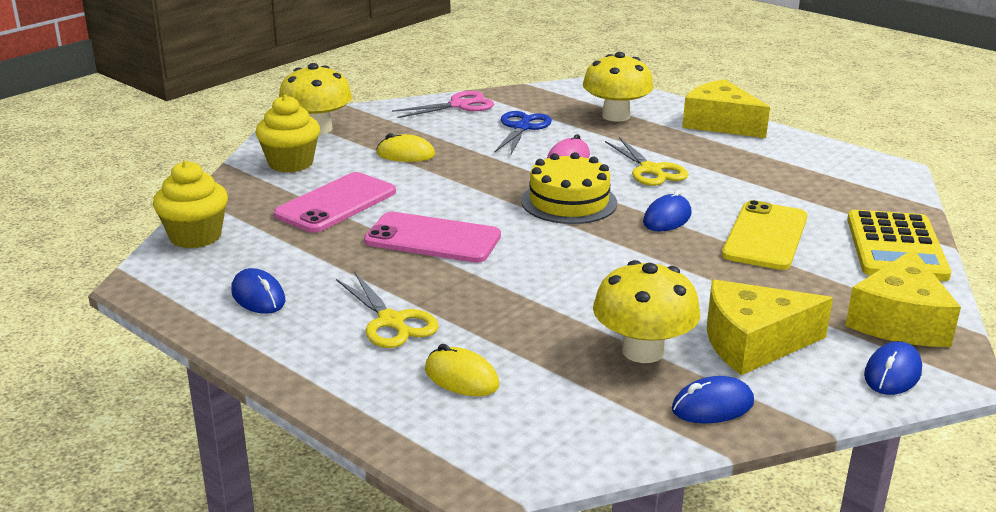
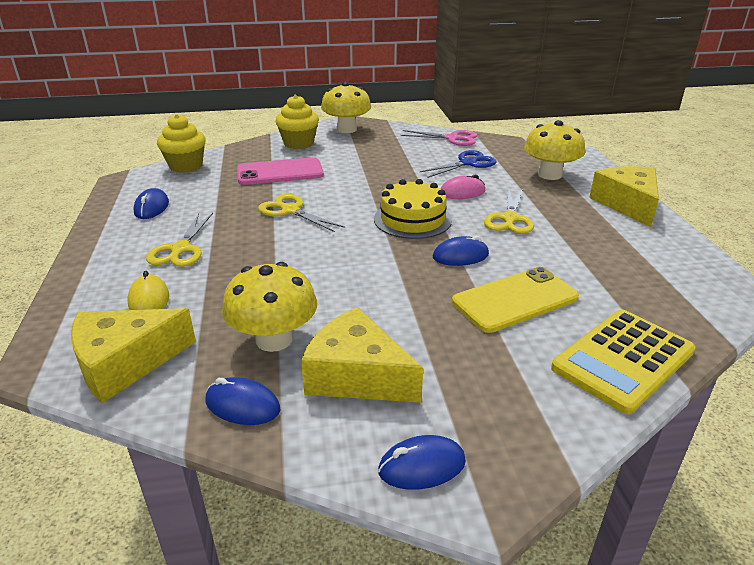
camera: 40 degrees right, 5 degrees up
pink phone [364,212,501,263] -> yellow scissors [258,194,345,232]
yellow mouse [377,133,435,162] -> none
yellow cheese [845,249,961,347] -> yellow cheese moved to [71,308,196,403]

